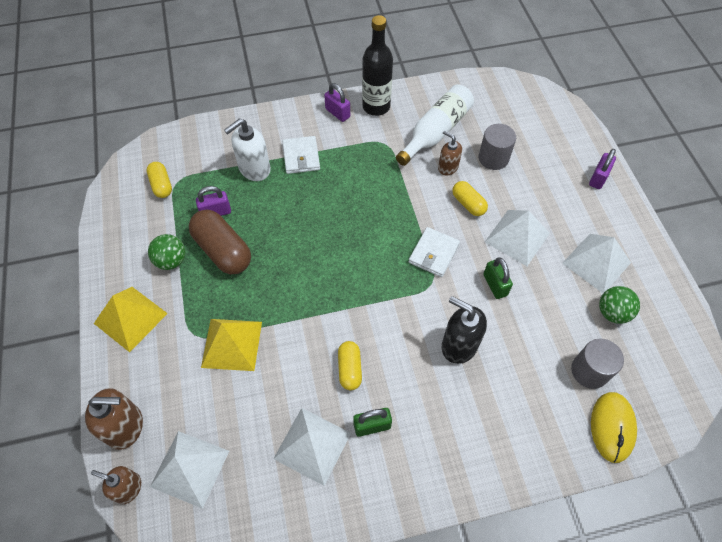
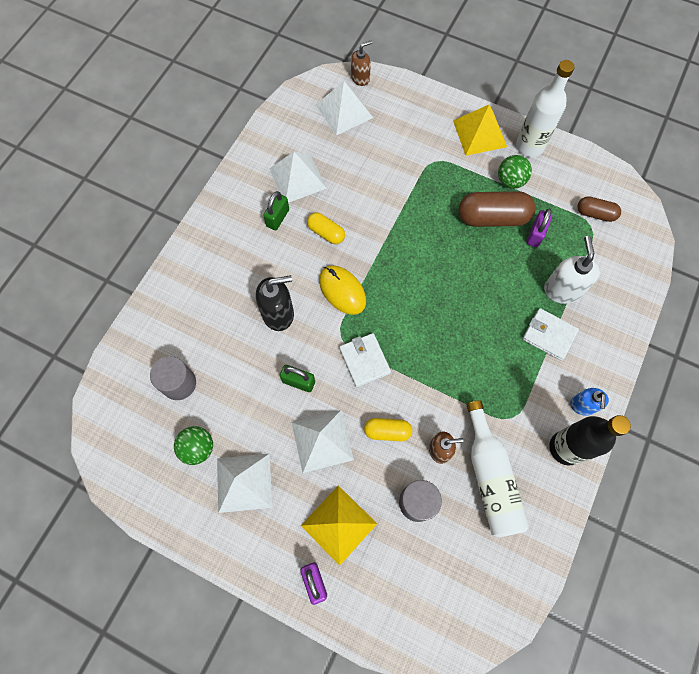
camera: 130 degrees right, 10 degrees up
brown soap dispenser [85,388,143,450] -> none
yellow capsule [146,162,172,198] -> brown capsule [577,196,621,222]
yellow pyramid [201,319,262,371] -> yellow pyramid moved to [301,485,377,566]
purple padlock [324,83,350,122] -> blue soap dispenser [570,388,609,416]
yellow mouse [591,392,637,463] -> yellow mouse moved to [319,265,366,315]
none -> white bottle [516,60,575,157]

